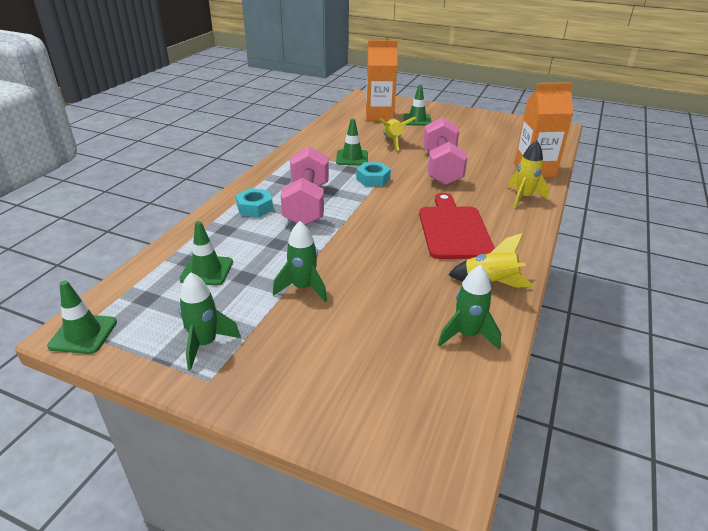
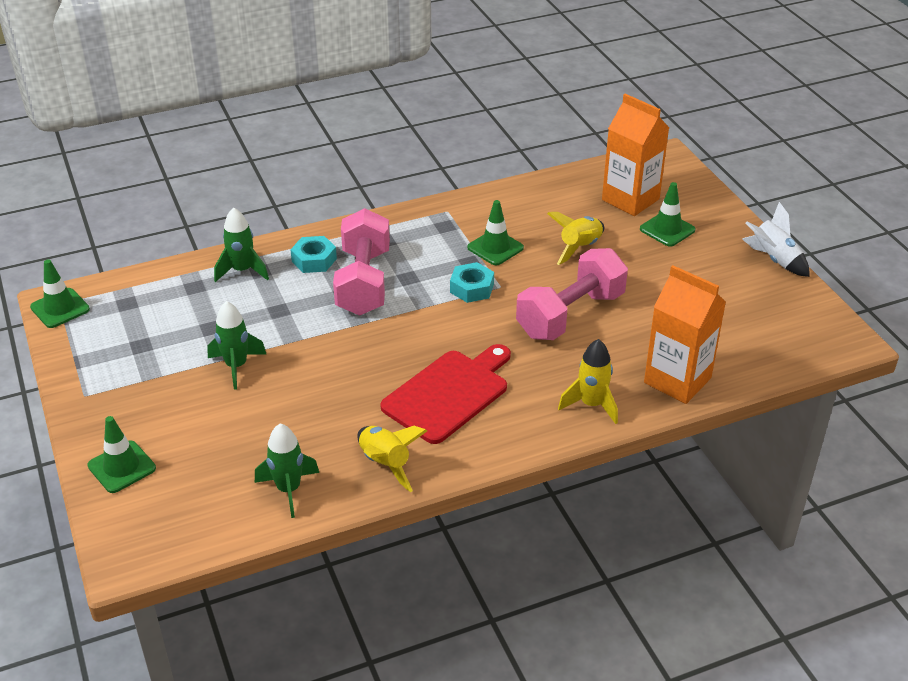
camera: 45 degrees right, 5 degrees up
green traffic cone [179,221,233,286] -> green traffic cone moved to [87,416,156,493]
green rocket [179,273,241,370] -> green rocket moved to [214,207,269,282]
pink dumbbell [281,146,329,225] -> pink dumbbell turned 45 degrees counterclockwise [333,208,390,316]
none -> white rocket [742,202,810,277]

